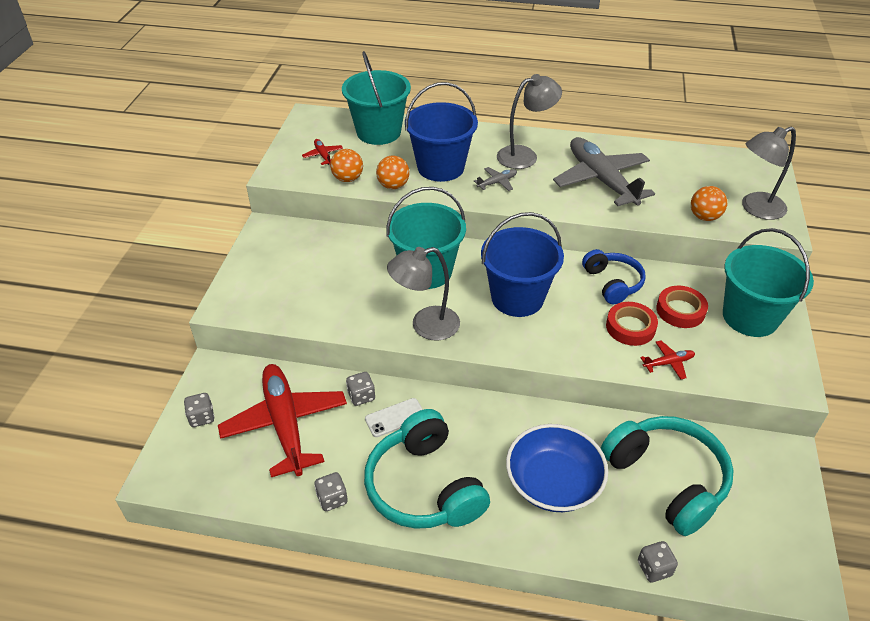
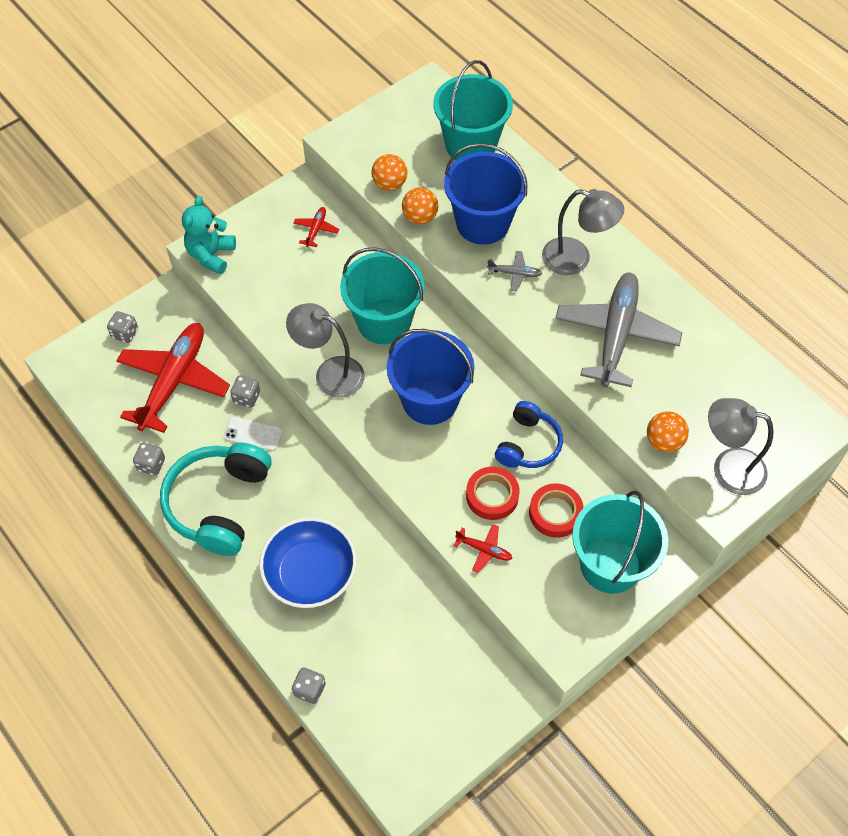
camera: 40 degrees right, 15 degrees up
red plane [302,139,343,165] -> red plane moved to [293,207,339,248]
turquoise headphones [601,416,734,536] -> none
none -> turquoise teddy bear [182,196,236,275]

